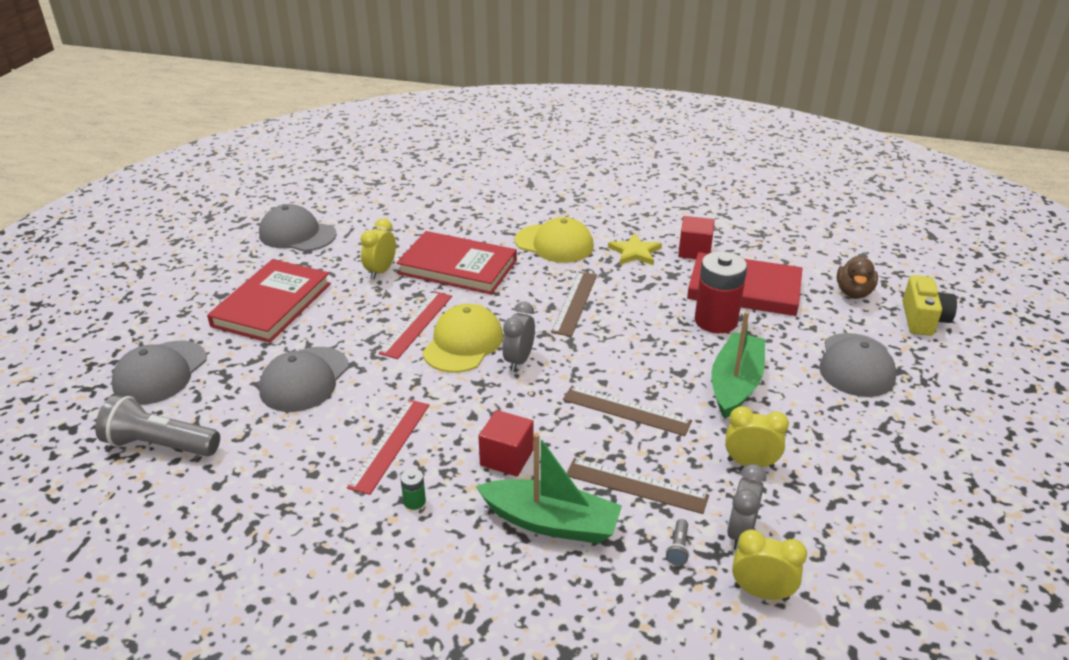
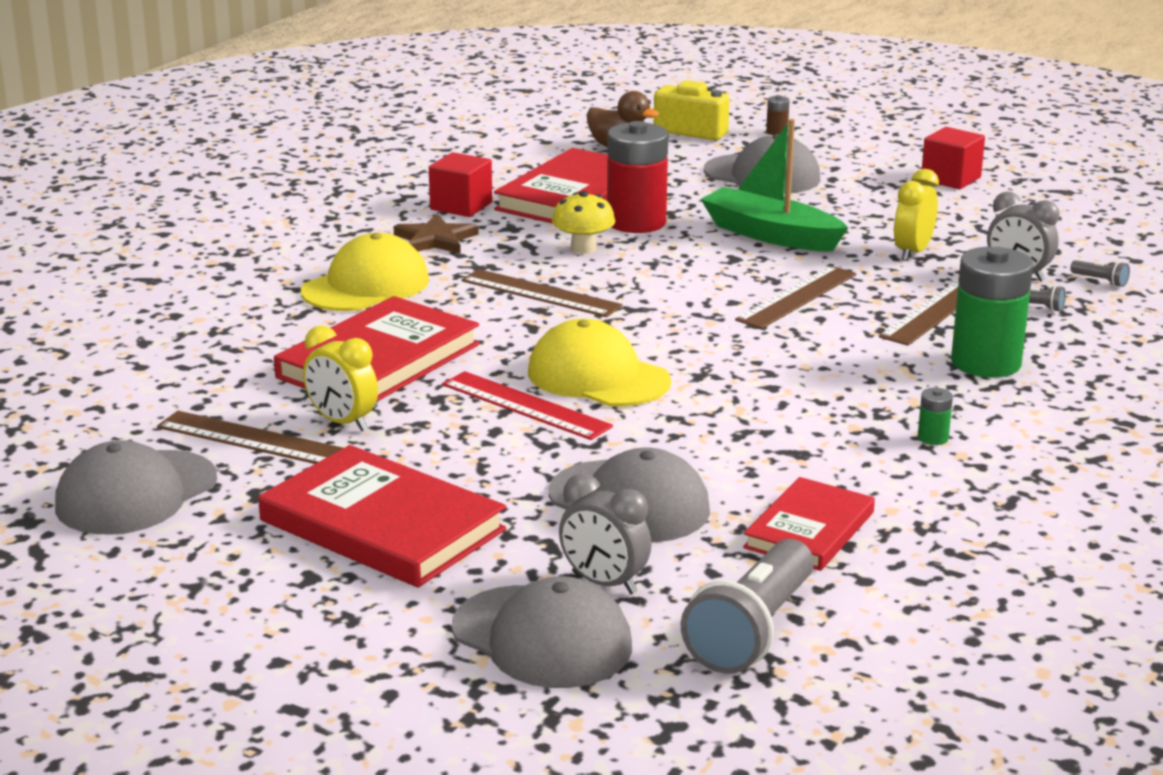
camera: 75 degrees left, 10 degrees down
red ruler [347,399,429,495] -> none
green boat [476,433,622,544] -> green battery [951,247,1033,378]
red cube [478,410,534,477] -> red cube moved to [922,127,985,189]
grey clock [502,302,535,371] -> grey clock moved to [559,473,652,594]
yellow star [608,233,662,265] -> brown star [393,214,479,254]
yellow clock [732,529,807,600] -> grey flashlight [1070,260,1130,287]
none -> brown ruler [157,411,343,464]
none -> yellow mushroom [552,191,615,254]
none -> red book [743,477,875,571]
none -> brown battery [766,95,790,135]

